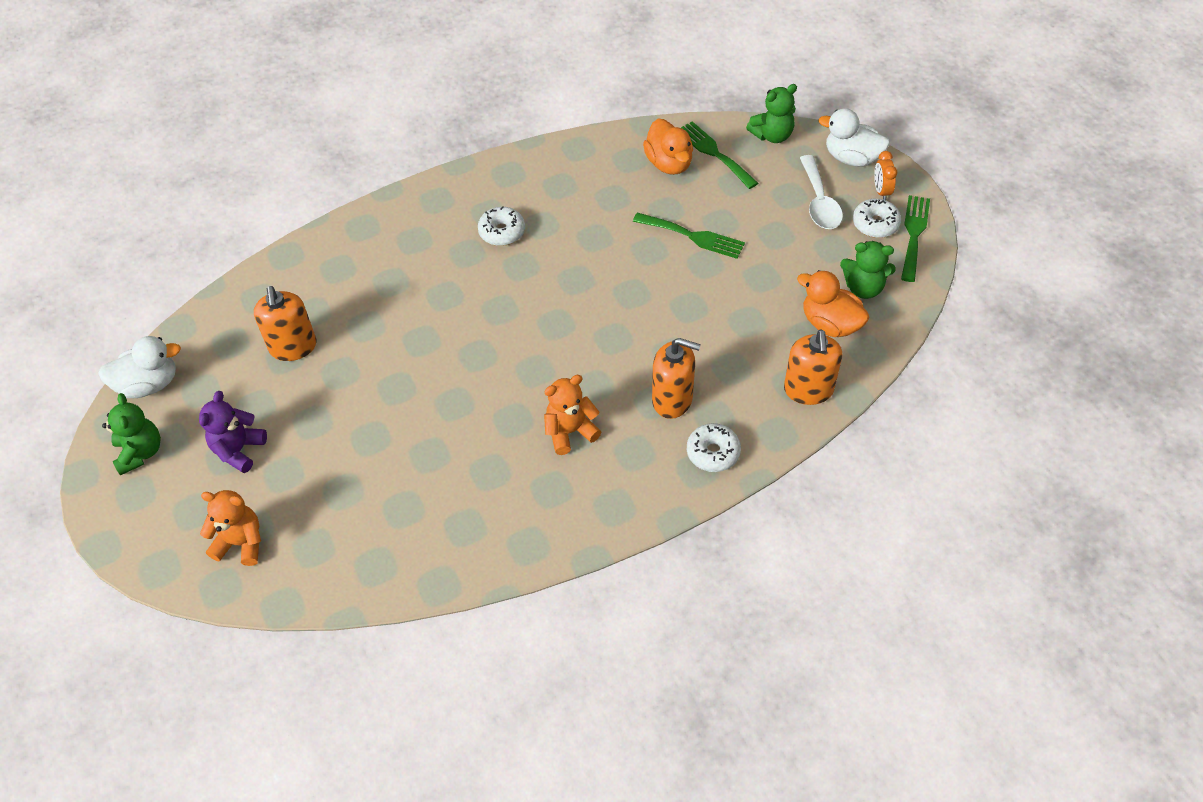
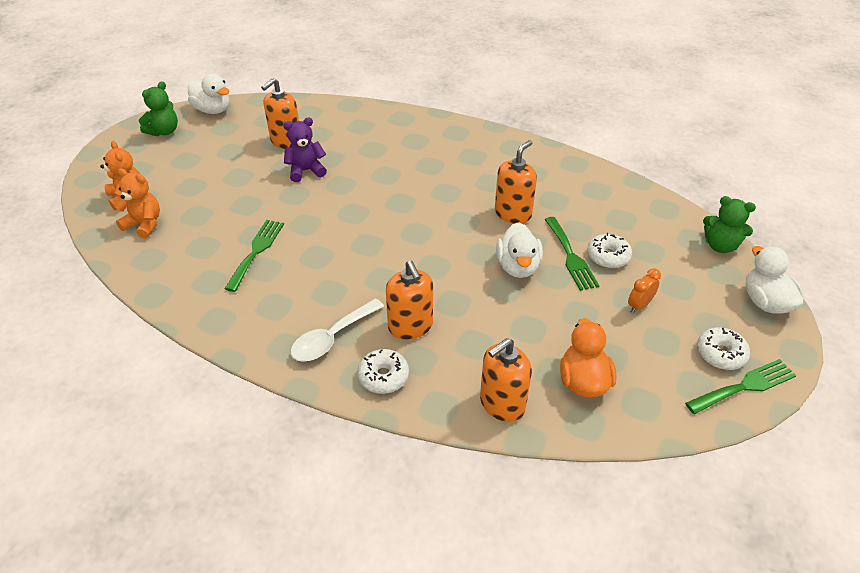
camera: 50 degrees right, 10 degrees down
purple teddy bear [199,391,267,473] -> purple teddy bear moved to [283,118,327,182]
white donut [478,206,525,246] -> white donut moved to [587,233,632,268]
orange teddy bear [544,375,601,455] -> orange teddy bear moved to [114,168,160,239]
orange duck [643,119,693,175] -> none
green fork [681,121,758,189] -> green fork moved to [224,220,284,292]
white spoon [800,155,843,229] -> white spoon moved to [291,298,384,362]
green teddy bear [840,241,896,299] -> none
orange clock [874,151,897,200] -> orange clock moved to [628,268,661,313]
none -> orange soap dispenser [495,140,537,224]
none -> white duck [496,222,543,278]

